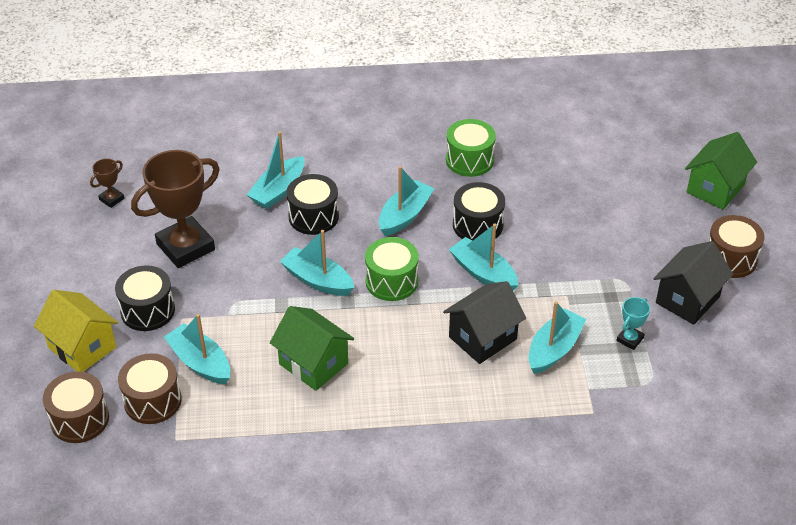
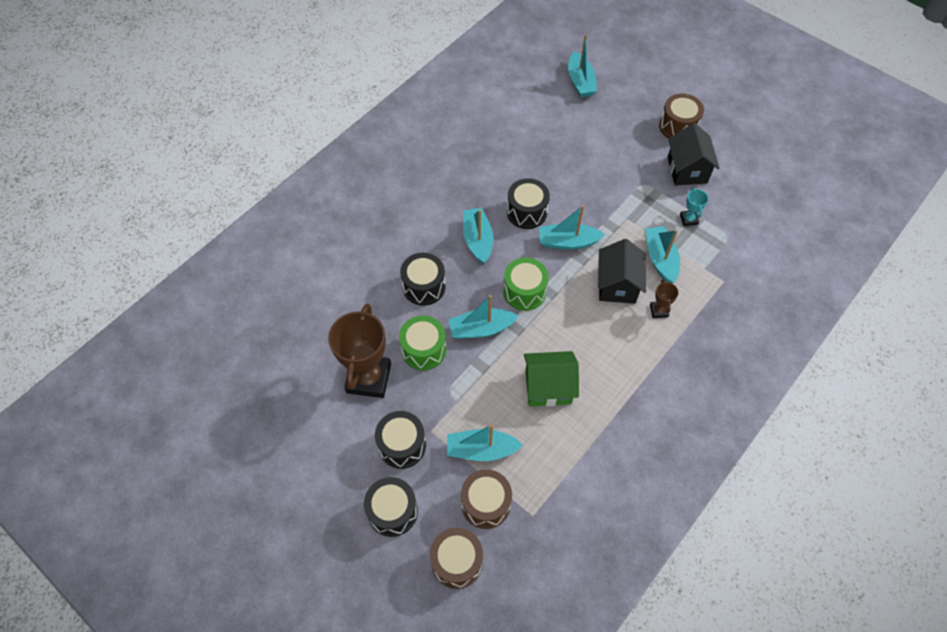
camera: 45 degrees left, 15 degrees up
yellow house [34,290,118,372] -> black drum [364,477,418,537]
brown trophy [90,159,125,208] -> brown trophy moved to [650,279,679,318]
turquoise boat [247,131,305,209] -> turquoise boat moved to [568,35,597,97]
green drum [446,119,496,177] -> green drum moved to [399,315,446,370]
green house [685,132,757,210] -> none

